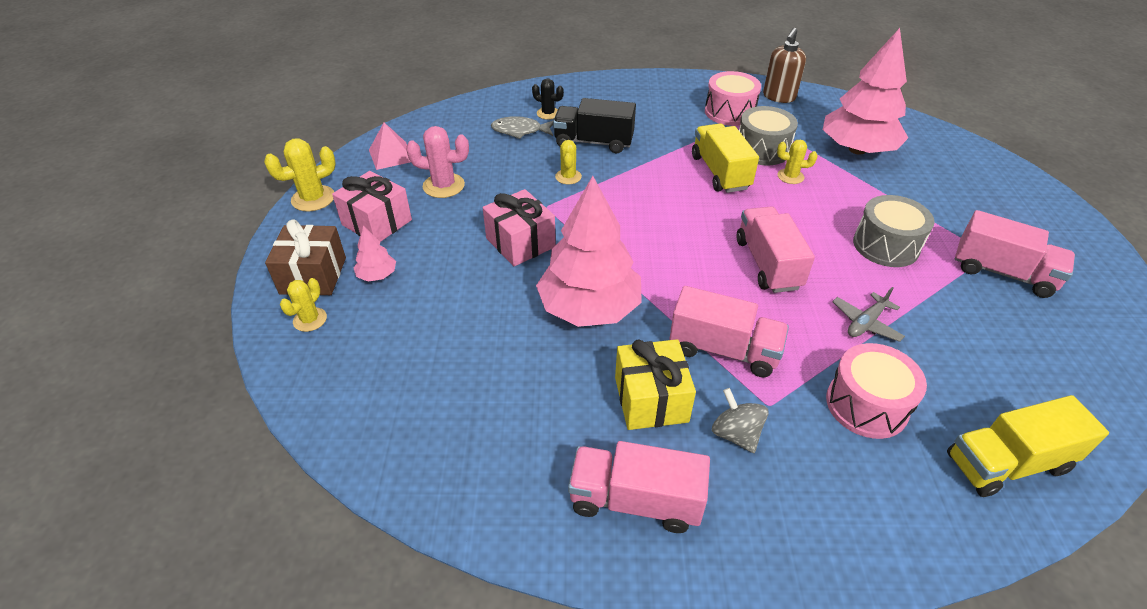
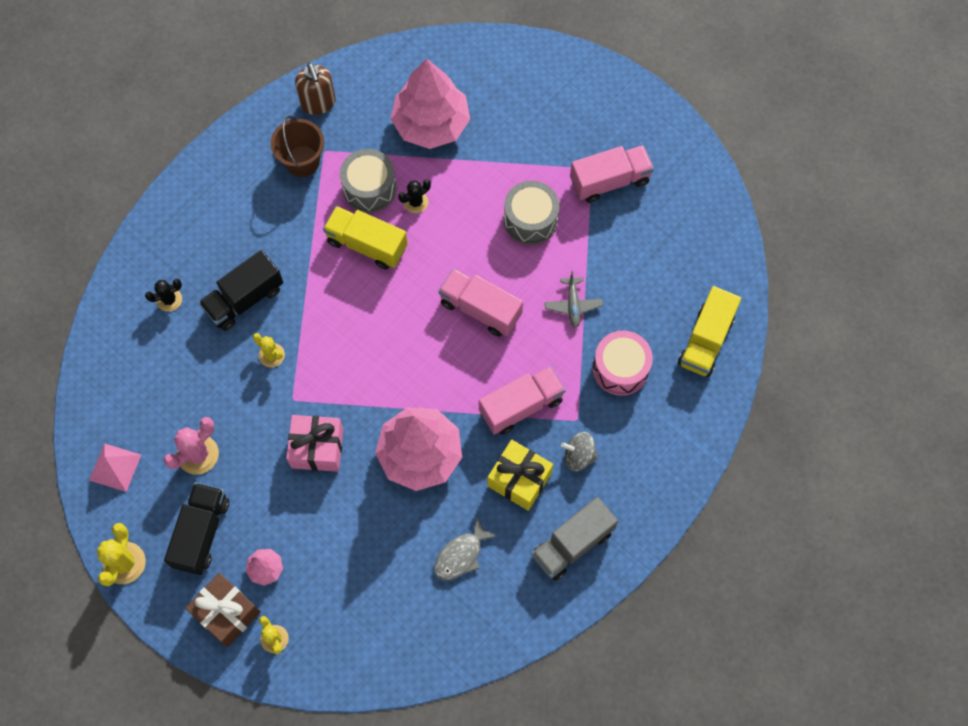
camera: 50 degrees left, 25 degrees up
pink gift [332,171,412,242] -> black truck [164,483,229,575]
grey fish [491,116,553,139] -> grey fish moved to [434,517,498,580]
pink truck [568,441,710,533] -> grey truck [531,497,618,581]
pink drum [705,71,761,126] -> brown bucket [271,115,324,177]
yellow cactus [777,139,817,184] -> black cactus [398,179,431,213]

